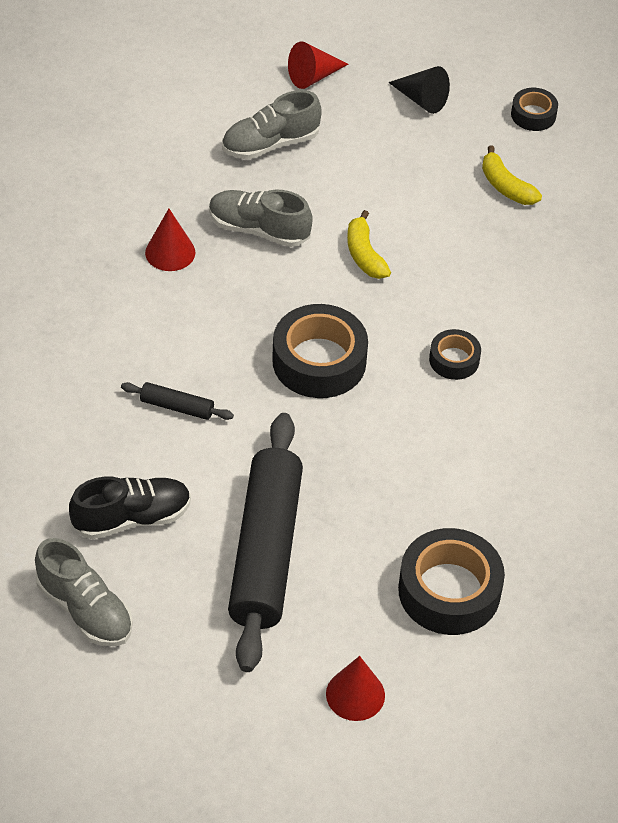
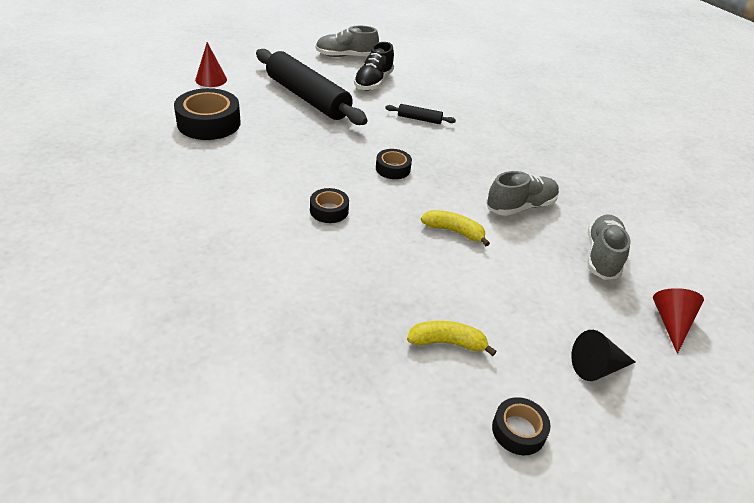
camera: 130 degrees right, 10 degrees down
black rolling pin [121,382,234,420] -> black rolling pin turned 45 degrees clockwise [385,104,456,124]
red cone [145,209,195,271] -> none
black tape [272,304,368,398] -> black tape [376,149,412,179], size x0.54

